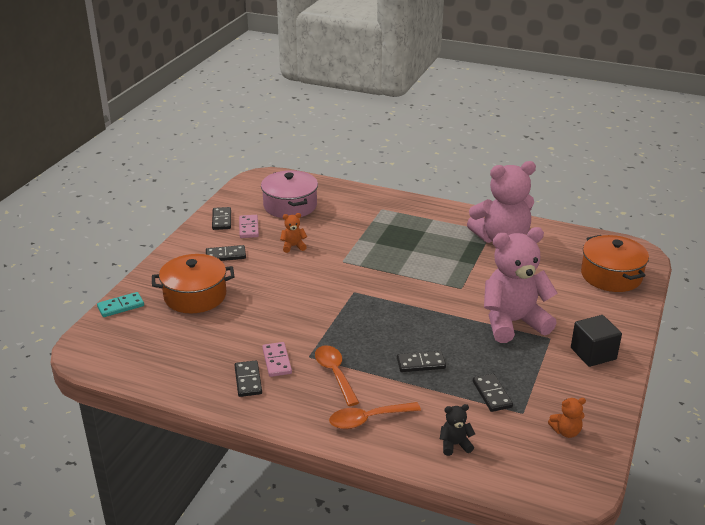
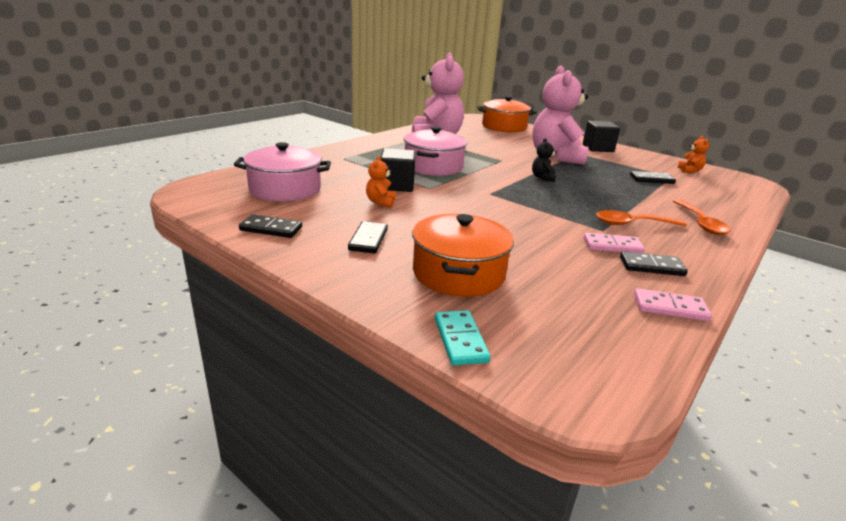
camera: 75 degrees left, 5 degrees down
pink domino [239,215,259,238] -> pink domino moved to [634,288,712,321]
black domino [397,351,446,372] -> none
black teddy bear [440,404,475,456] -> black teddy bear moved to [532,138,557,182]
none -> black cube [381,148,416,192]
none -> pink pot [404,126,467,176]

